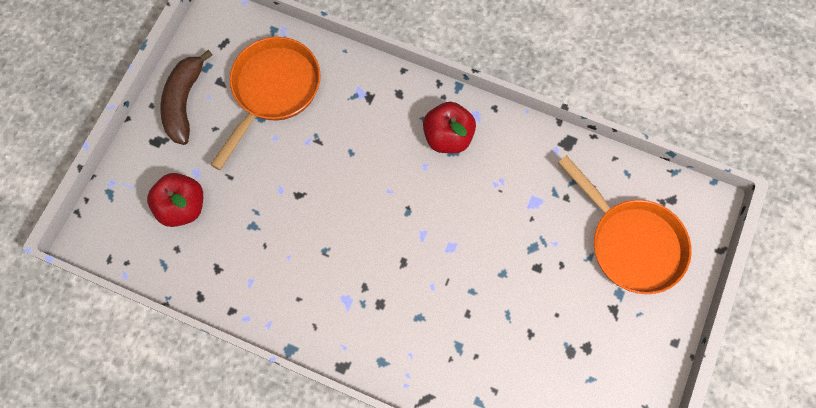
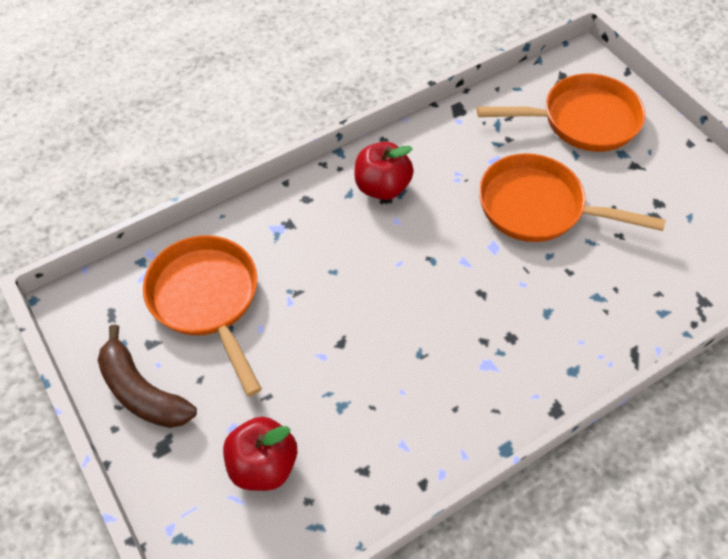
camera: 55 degrees left, 15 degrees down
none -> orange pan [479,153,666,242]

